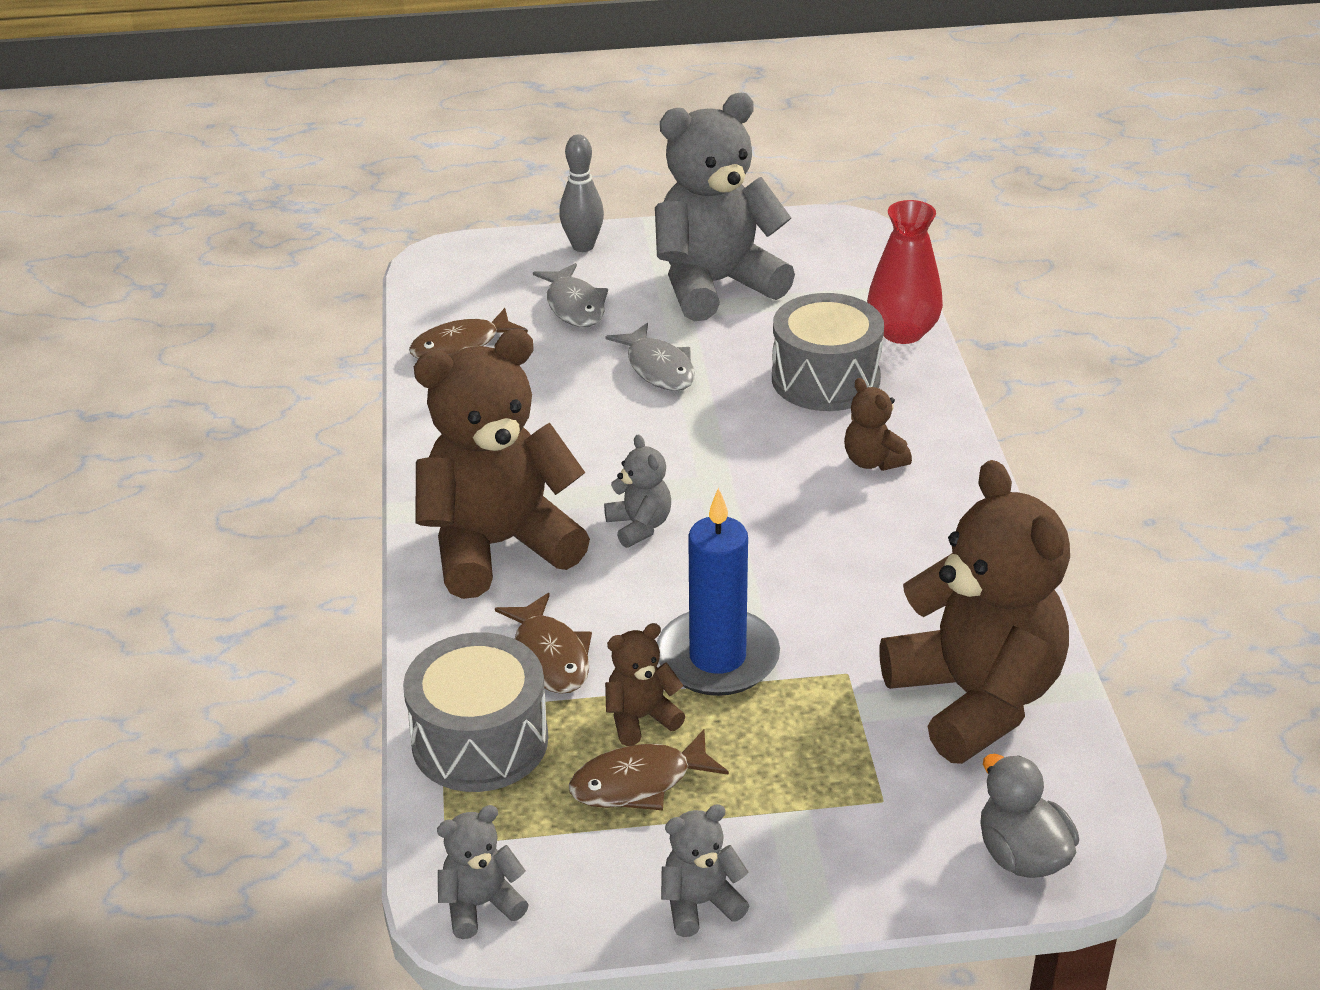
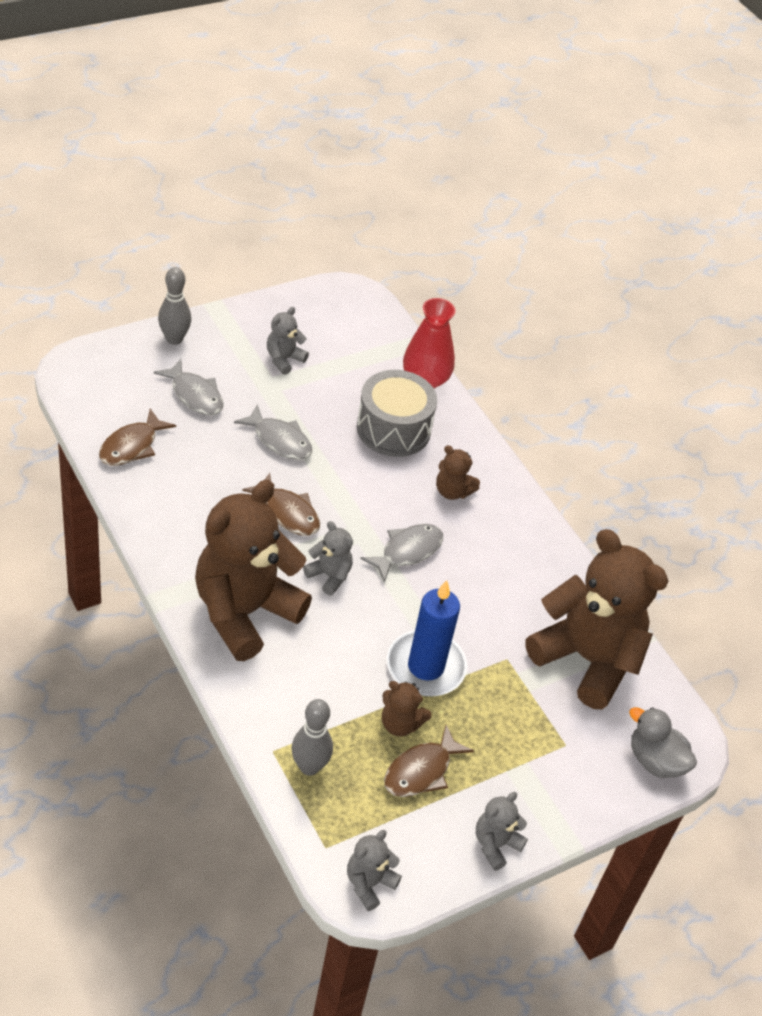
camera: 30 degrees left, 10 degrees up
grey drum [403,632,548,792] -> grey bowling pin [291,699,333,776]
brown fish [495,593,592,694] -> brown fish moved to [243,473,320,536]
brown teddy bear [605,623,685,746] -> brown teddy bear turned 105 degrees counterclockwise [382,681,432,736]
grey teddy bear [655,93,795,321] -> grey teddy bear [267,307,309,375], size x0.43
none -> grey fish [360,524,443,582]

